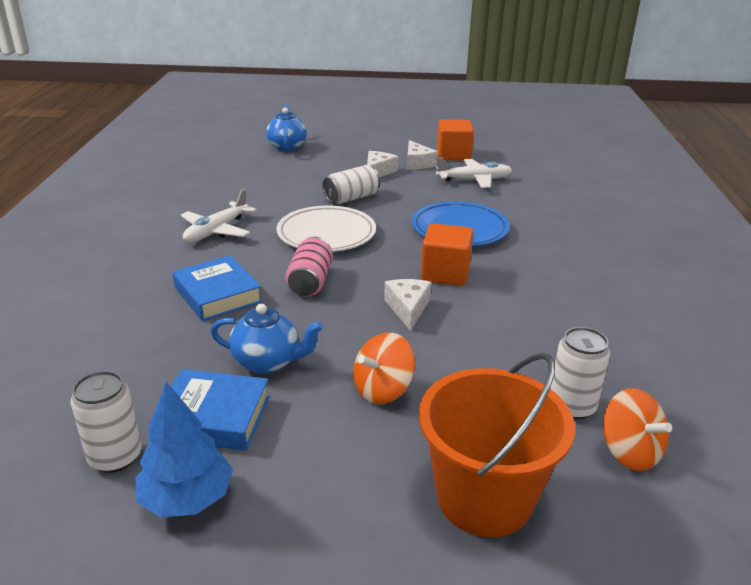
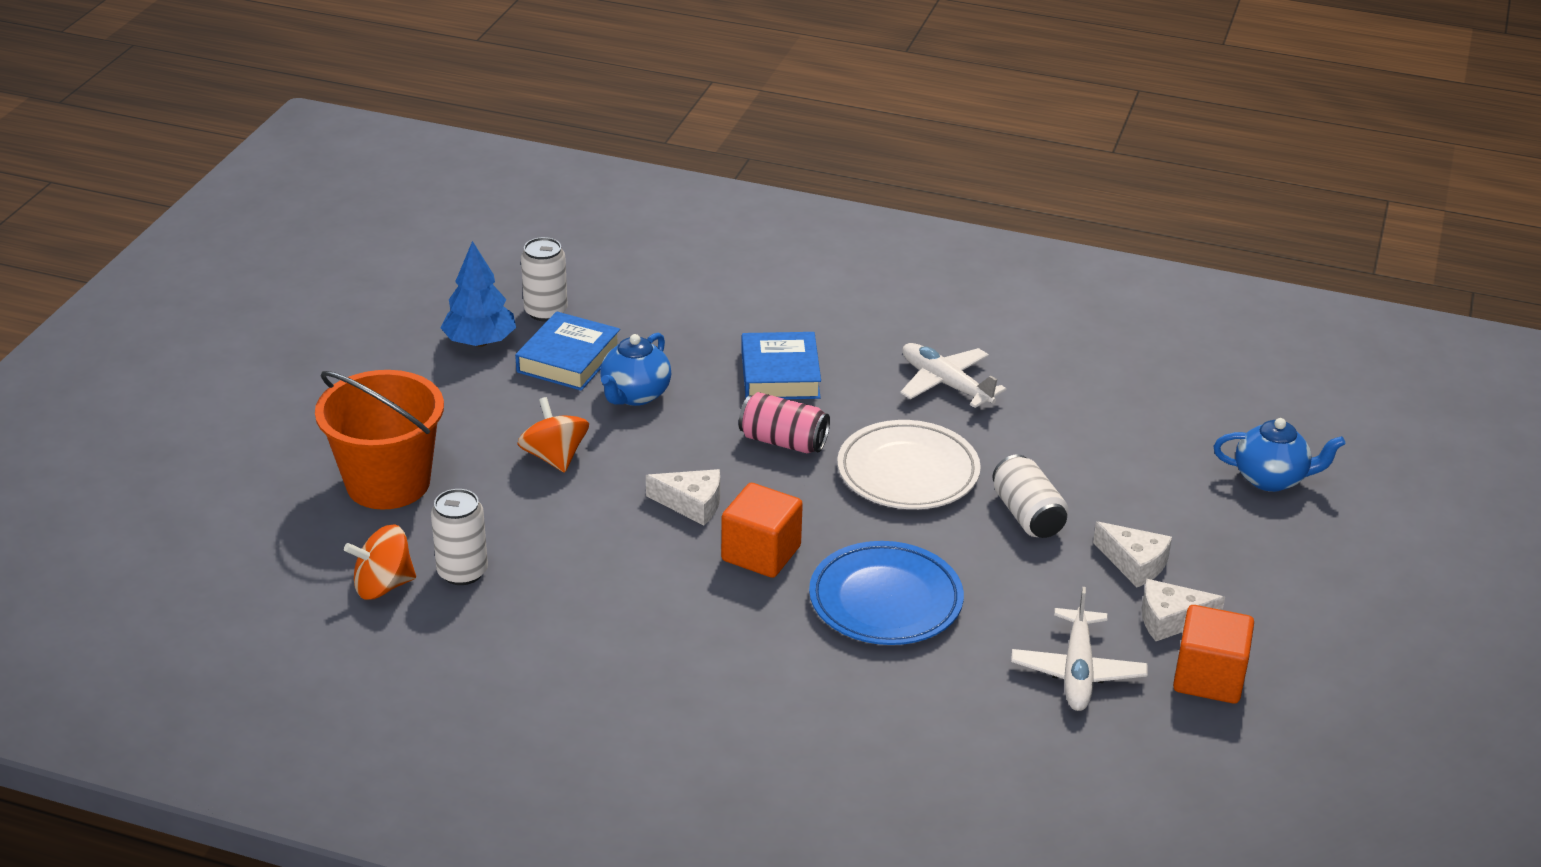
camera: 105 degrees right, 5 degrees up
blue book [172,255,262,321] -> blue book turned 75 degrees counterclockwise [741,332,821,399]

